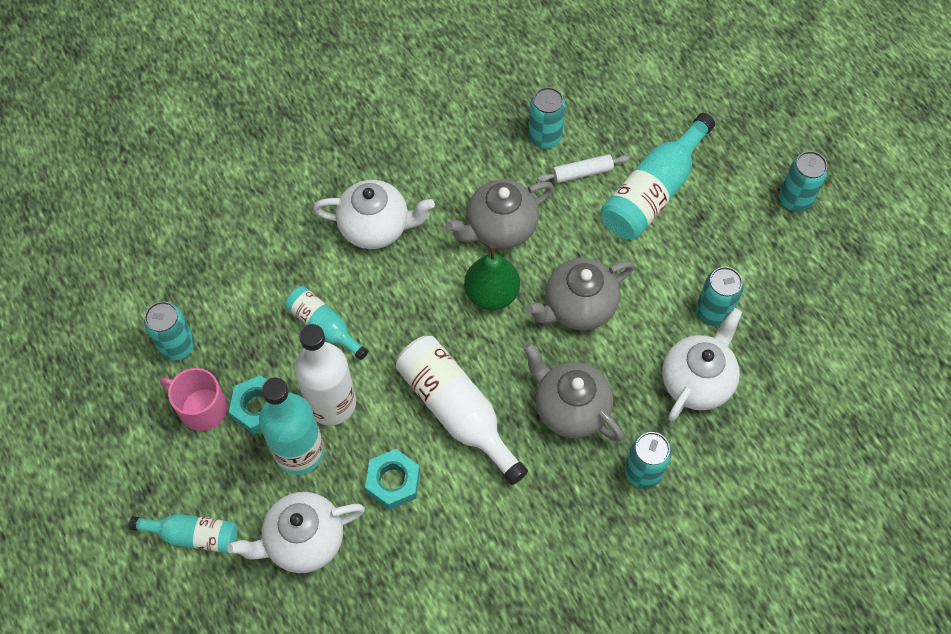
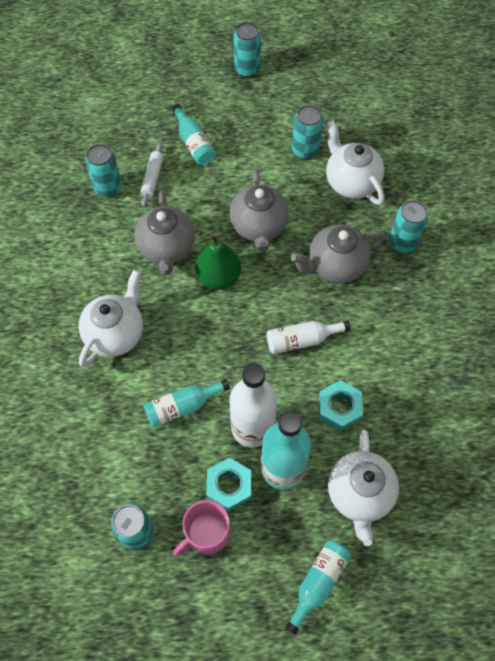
camera: 65 degrees left, 0 degrees up
white bottle [396,336,528,485] -> white bottle [267,320,351,354], size x0.59
turquoise bottle [601,113,715,240] -> turquoise bottle [172,104,215,165], size x0.59

